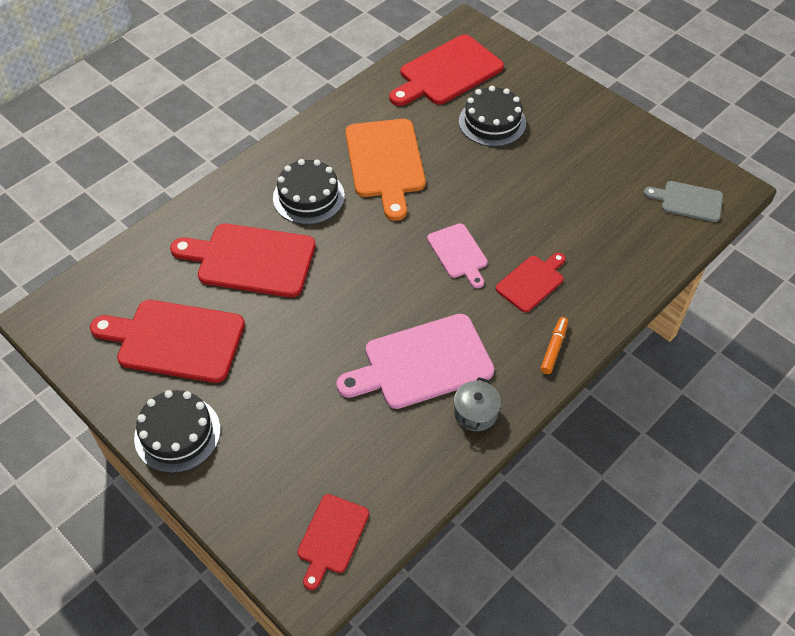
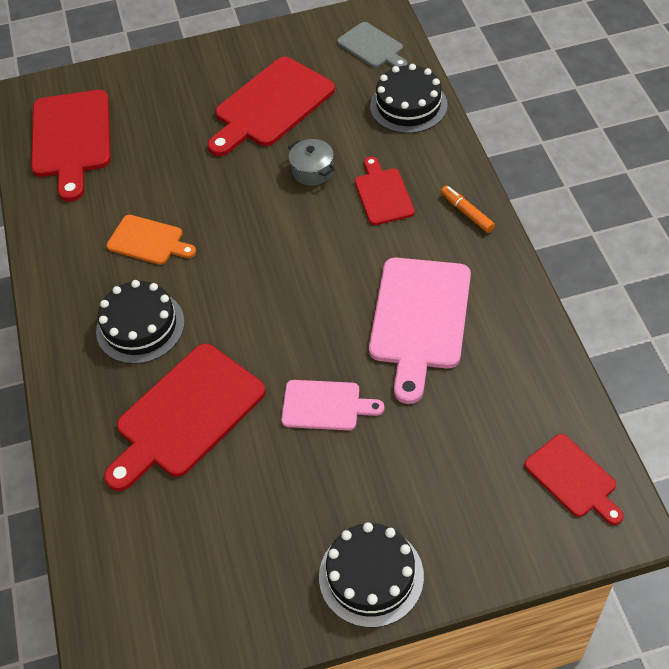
camera: 55 degrees left, 0 degrees up
red cutting board [90,300,245,383] -> red cutting board moved to [207,57,335,156]
orange cutting board [346,119,426,221] -> orange cutting board [107,215,196,265], size x0.57
pink cutting board [427,223,488,288] -> pink cutting board moved to [281,380,384,430]
grey pot [454,377,501,431] -> grey pot moved to [288,139,335,186]
black cake [459,86,526,147] -> black cake moved to [370,64,448,133]
grey cutting board [644,181,723,222] -> grey cutting board turned 90 degrees counterclockwise [337,22,408,68]

